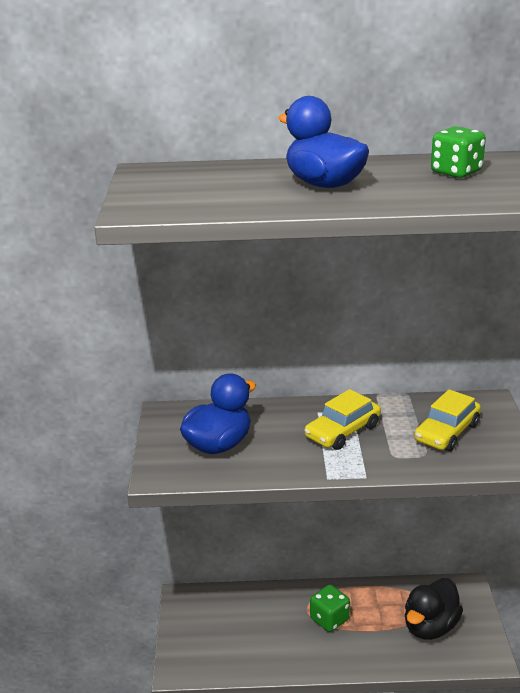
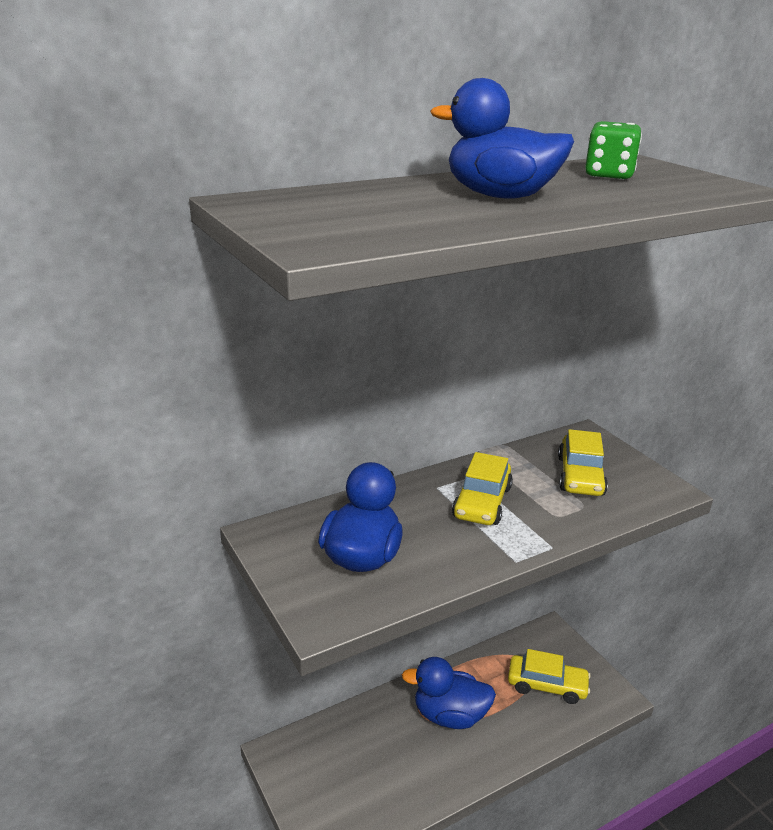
camera: 30 degrees left, 0 degrees up
green dice [310,585,350,632] -> blue duck [402,657,496,729]
black duck [405,578,463,640] -> yellow car [508,649,591,704]

